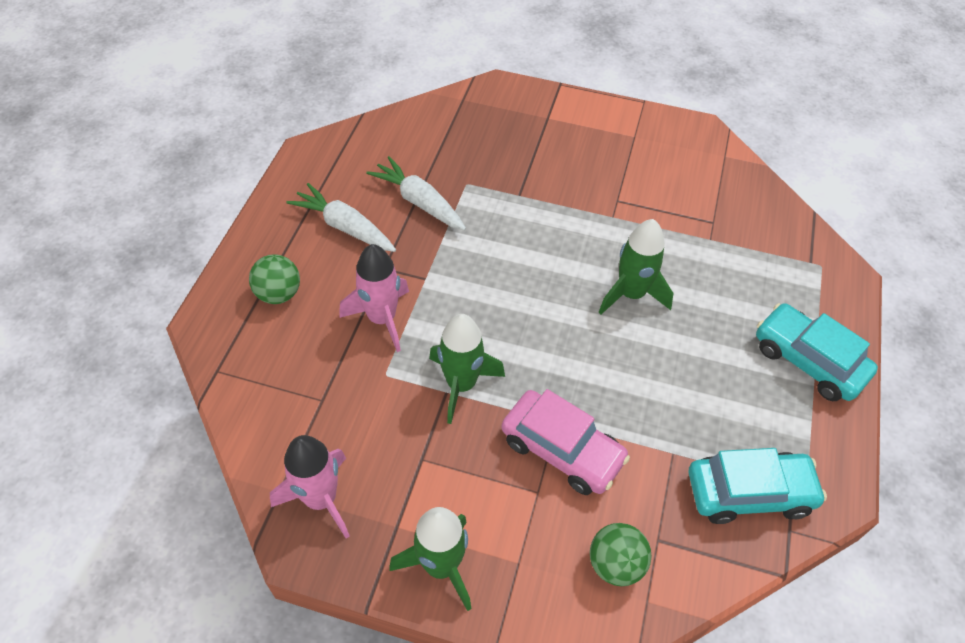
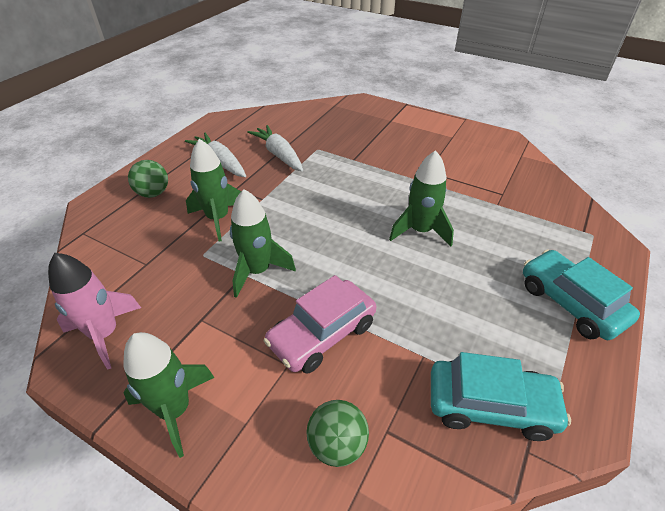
camera: 15 degrees right, 10 degrees down
pink rocket [339,244,409,352] -> green rocket [186,139,241,242]
pink car [502,389,630,495] -> pink car turned 90 degrees clockwise [264,275,376,374]

